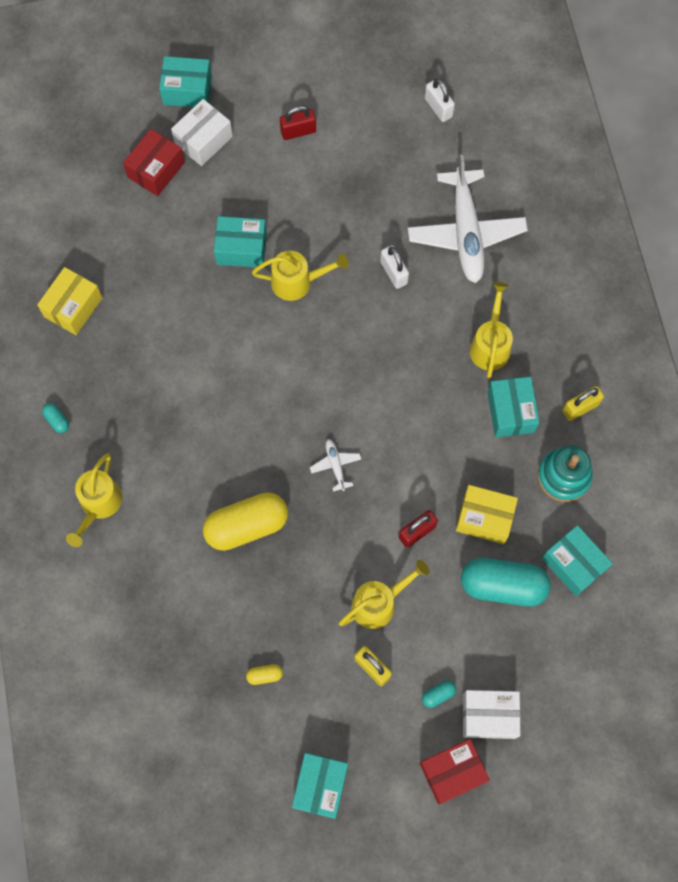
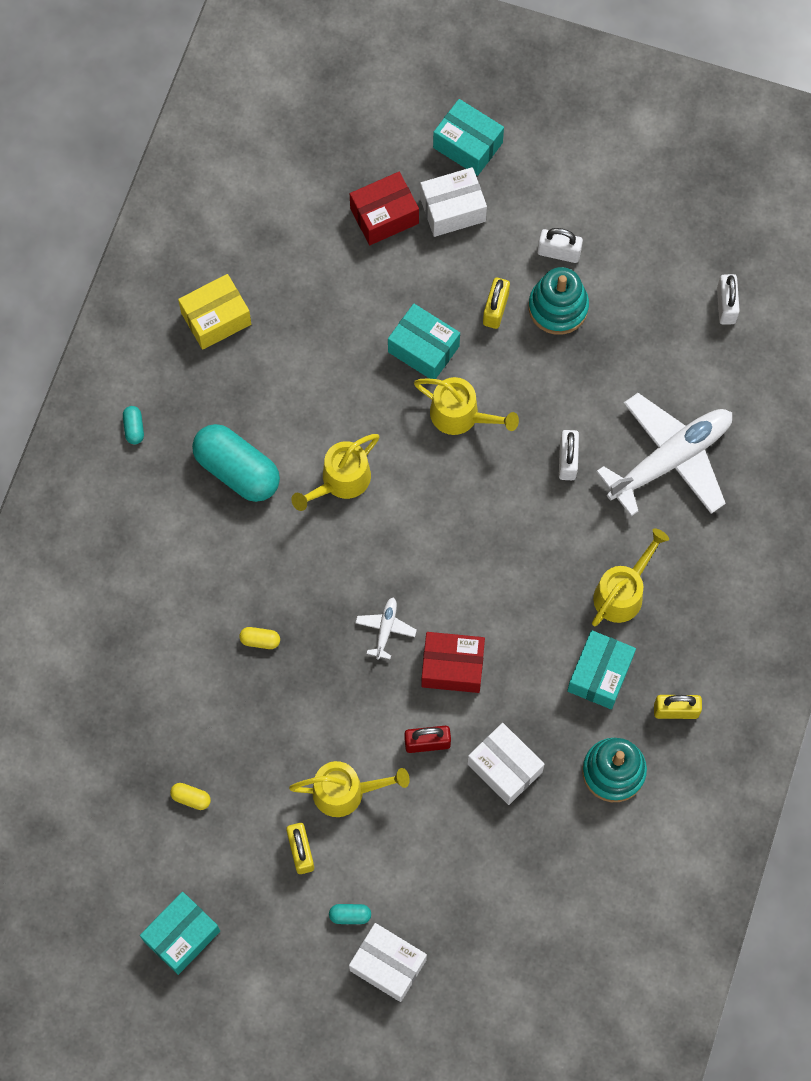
camera: 30 degrees right, 0 degrees up
yellow watering can [66,453,122,547] -> yellow watering can moved to [291,434,379,511]
yellow capsule [203,492,288,551] -> yellow capsule [239,627,280,649], size x0.41
red padlock [280,106,316,140] -> white padlock [537,228,583,263]
white plane [408,155,528,283] -> white plane turned 150 degrees counterclockwise [596,393,732,516]
red box [420,739,490,804] -> red box moved to [421,632,485,693]
yellow box [456,485,518,544] -> white box [467,723,545,805]
turquoise capsule [461,558,550,606] -> turquoise capsule moved to [192,424,280,502]
turquoise box [542,525,613,596] -> none
none -> yellow padlock [483,278,510,329]
none -> turquoise stacking toy [529,267,589,335]

